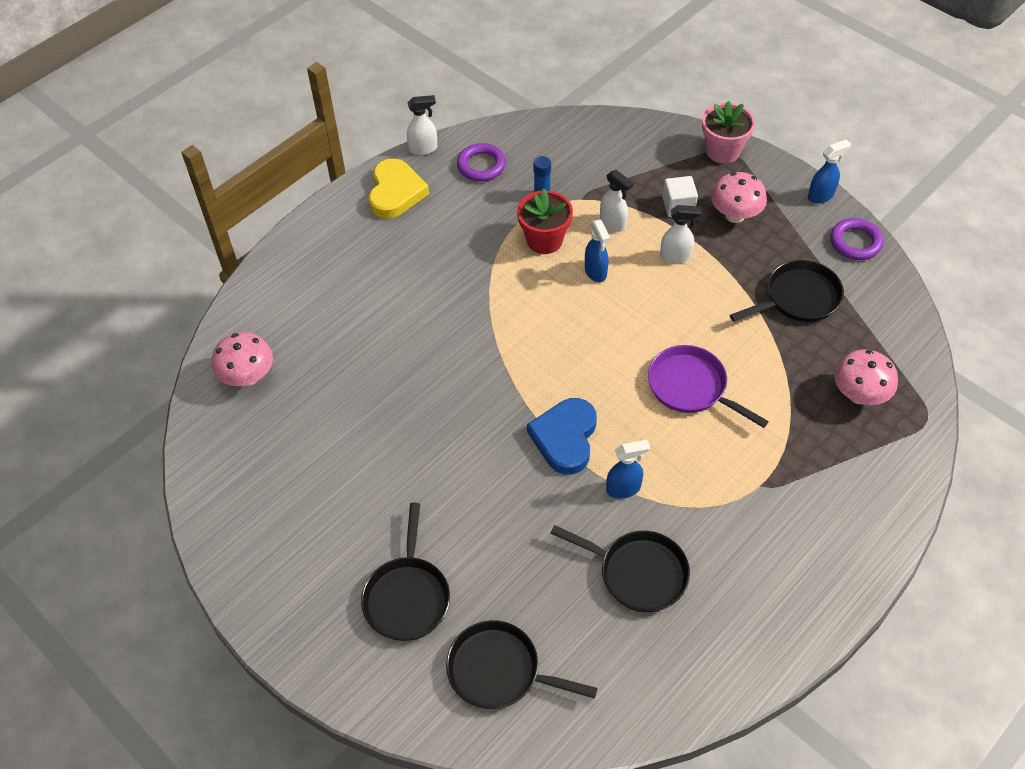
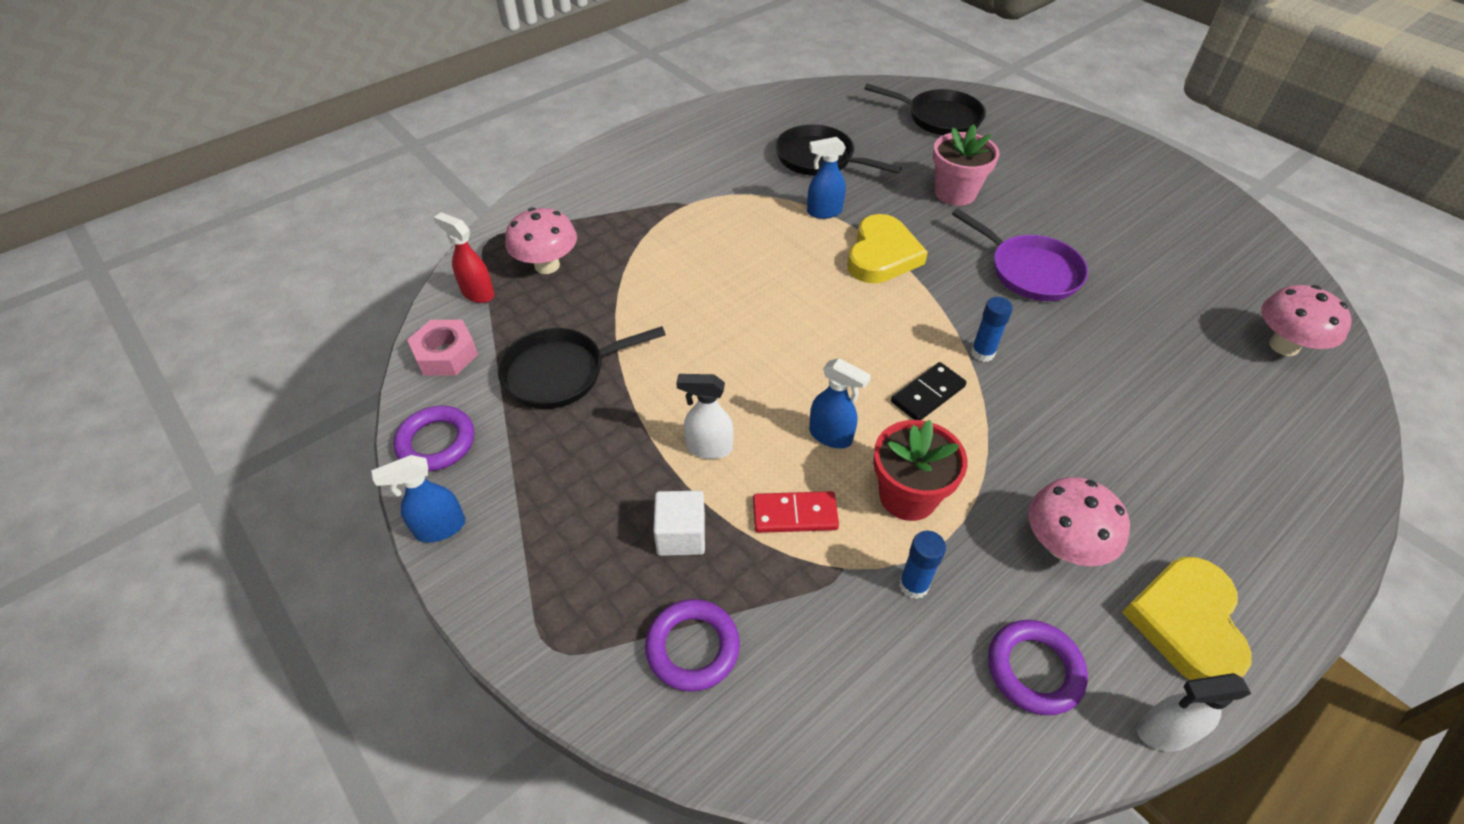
camera: 175 degrees left, 5 degrees down
black pan [361,503,450,641] -> none
blue heart [527,398,597,475] -> yellow heart [848,214,928,283]
blue spray bottle [585,219,610,282] -> blue spray bottle turned 135 degrees clockwise [809,358,871,448]
white spray bottle [600,170,633,232] -> red domino [753,491,839,533]
purple pan [648,345,769,428] -> purple pan moved to [952,209,1088,301]
pink flower pot [702,101,755,164] -> pink flower pot moved to [933,124,1000,206]
pink mushroom [711,172,767,223] -> pink mushroom moved to [1028,477,1130,566]
none -> pink nut [407,320,478,376]
none -> red spray bottle [433,212,495,303]
none -> purple ring [645,599,740,692]
none -> black domino [891,362,966,420]
none -> blue glue stick [971,297,1013,362]

